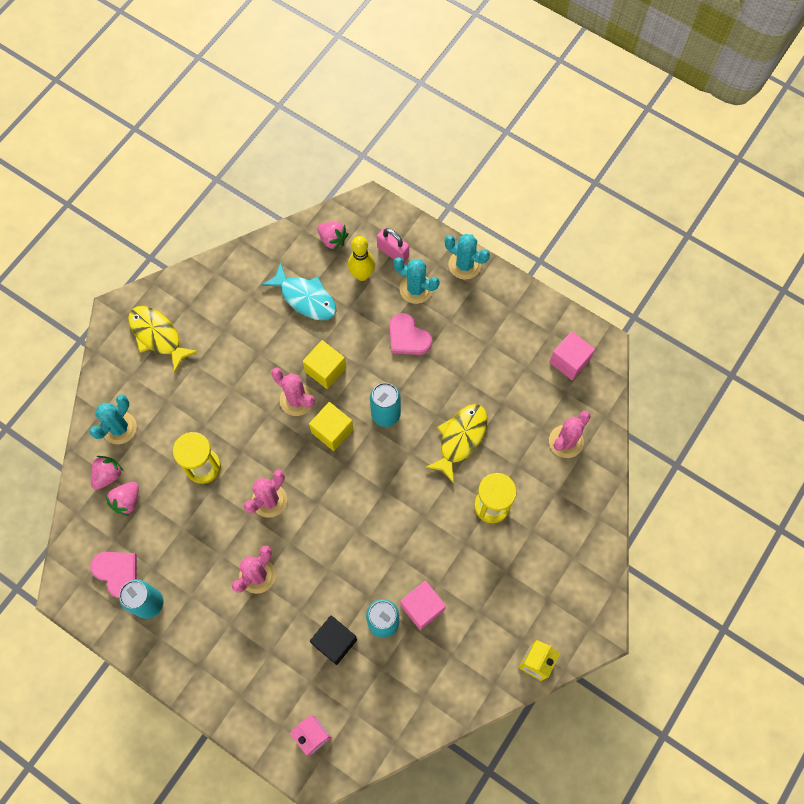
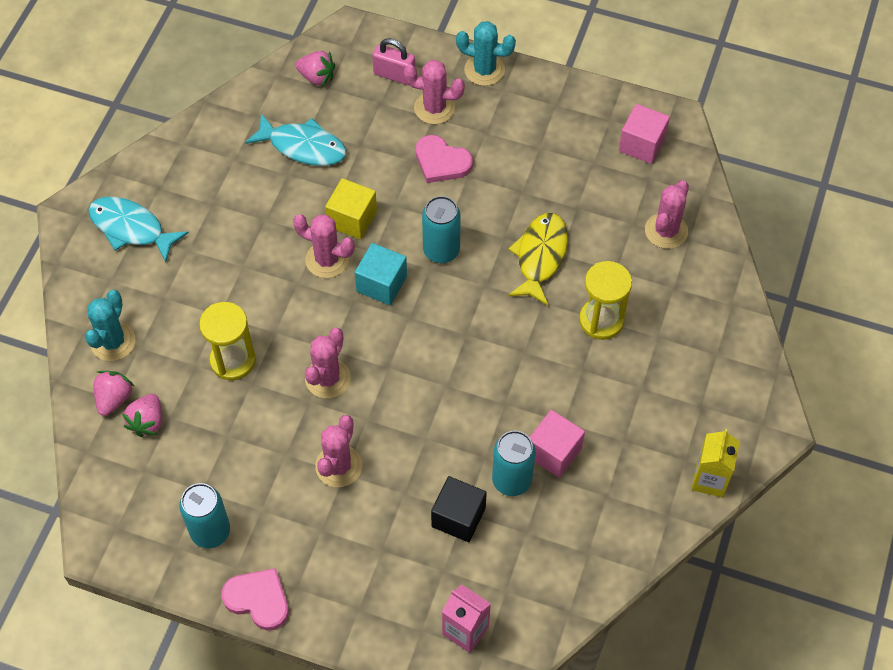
camera: 15 degrees left, 10 degrees down
pink heart [90,552,137,598] -> pink heart moved to [221,568,289,631]
yellow fish [128,306,199,373] -> turquoise fish [88,197,189,263]
yellow cube [309,402,353,451] -> turquoise cube [355,243,407,305]
yellow bowling pin [348,236,375,281] -> none
turquoise cactus [394,257,440,304] -> pink cactus [404,60,465,124]

